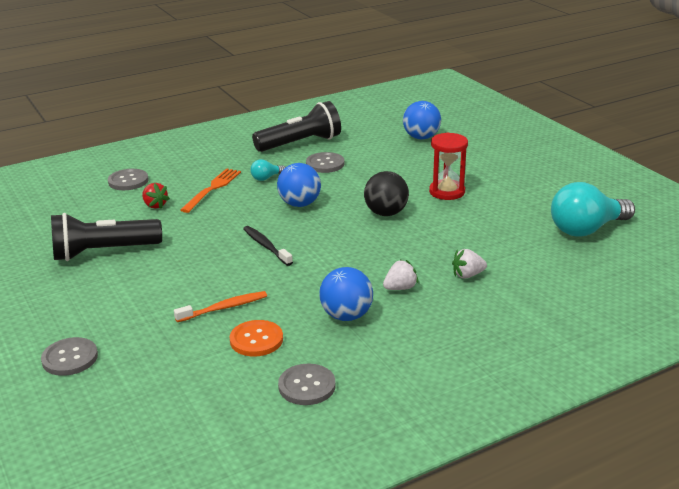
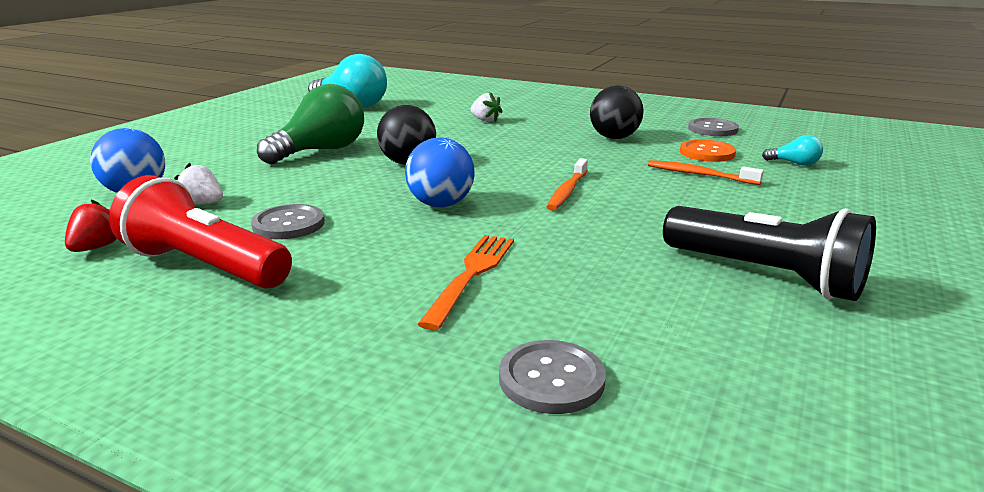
camera: 125 degrees left, 5 degrees down
grey button [41,337,98,376] -> none
red strawberry [142,183,170,209] -> red strawberry moved to [65,199,117,252]
orange fork [180,168,241,213] -> orange fork turned 120 degrees clockwise [418,235,514,330]
black toothbrush [243,226,293,266] -> orange toothbrush [547,158,588,211]
turquoise light bulb [250,159,286,181] -> turquoise light bulb moved to [762,135,823,166]
black flashlight [252,101,341,152] -> red flashlight [109,175,292,289]
blue ball [319,267,373,321] -> black ball [590,85,644,139]
white strawberry [383,260,419,290] -> white strawberry moved to [174,162,223,204]
red hourglass [429,132,468,200] -> green light bulb [257,84,364,164]

